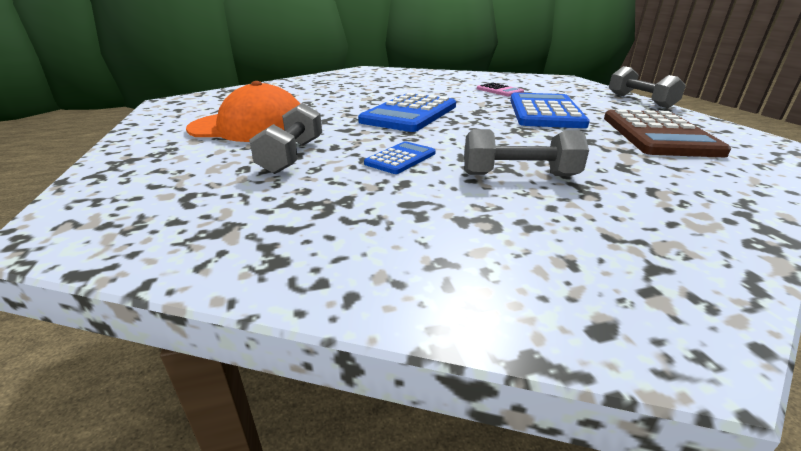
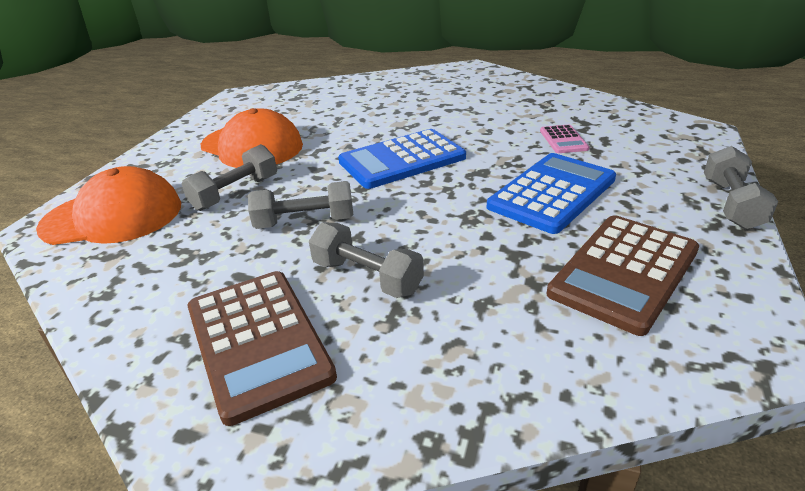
camera: 35 degrees right, 5 degrees up
blue calculator [364,141,436,174] -> grey dumbbell [248,181,353,229]
none -> orange cap [36,166,181,245]
none -> brown calculator [187,271,337,426]

